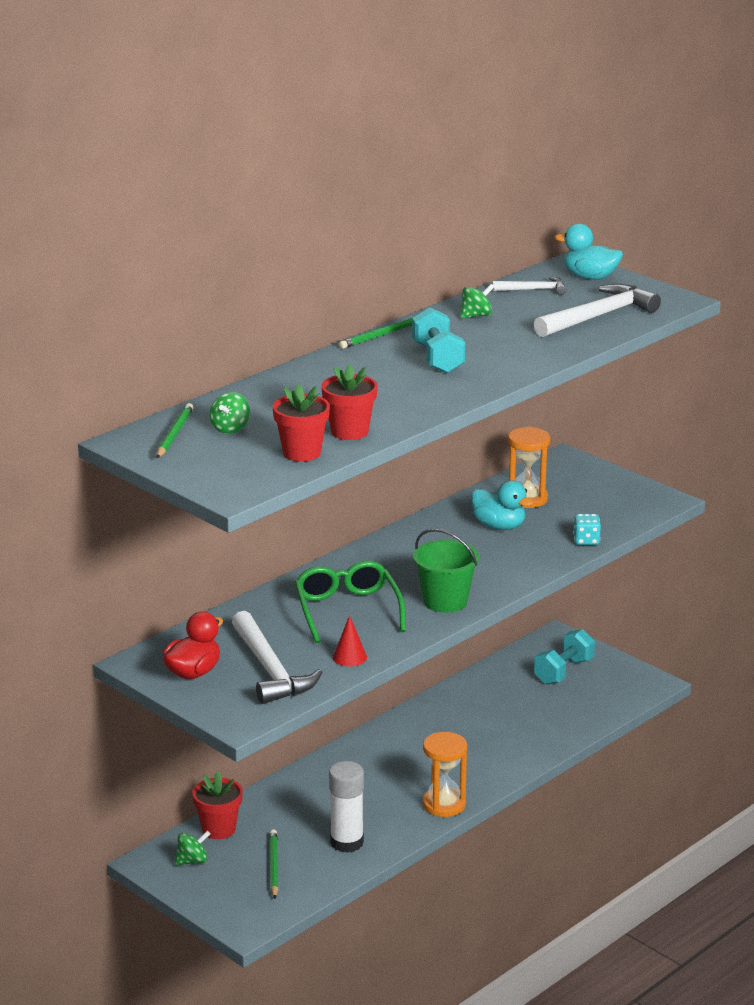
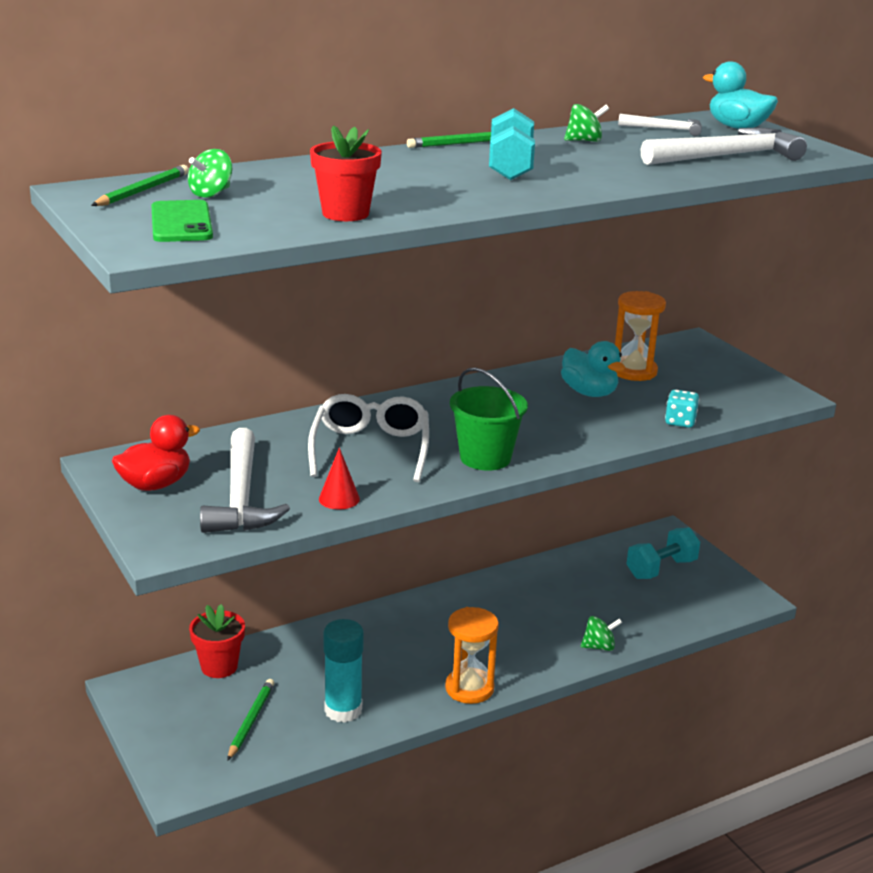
camera: 15 degrees right, 0 degrees up
green spinning top [174,830,210,865] -> green spinning top moved to [581,616,622,651]
red flower pot [272,384,330,462] -> none
green glasses [294,561,406,643] -> white glasses [308,394,429,482]
white glue stick [329,761,364,853] -> turquoise glue stick [323,619,364,723]
none -> green phone [151,200,213,242]

